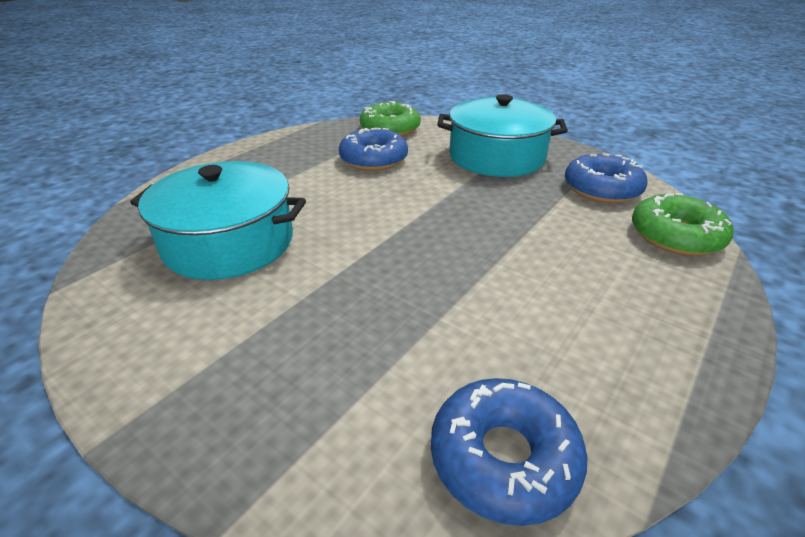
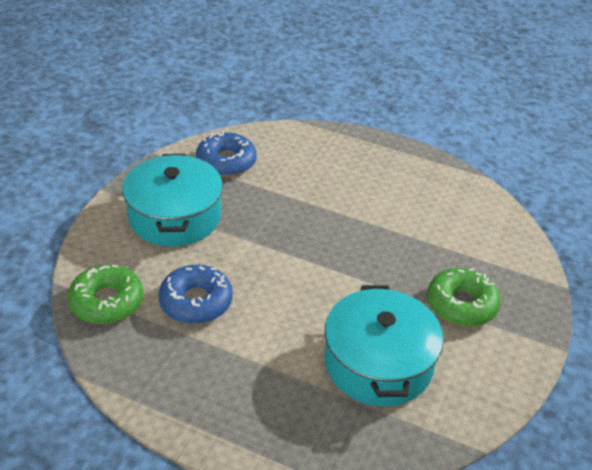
camera: 105 degrees left, 5 degrees up
blue donut [431,378,587,526] -> none
green donut [632,193,734,256] -> green donut moved to [427,268,501,326]

